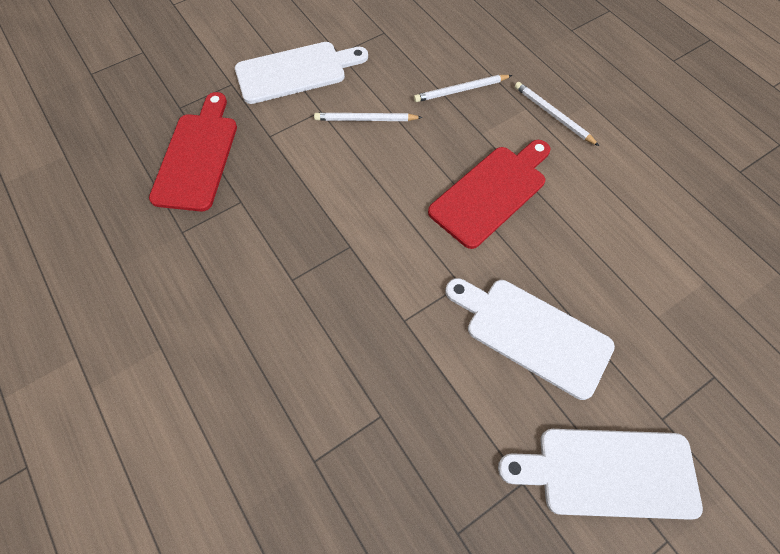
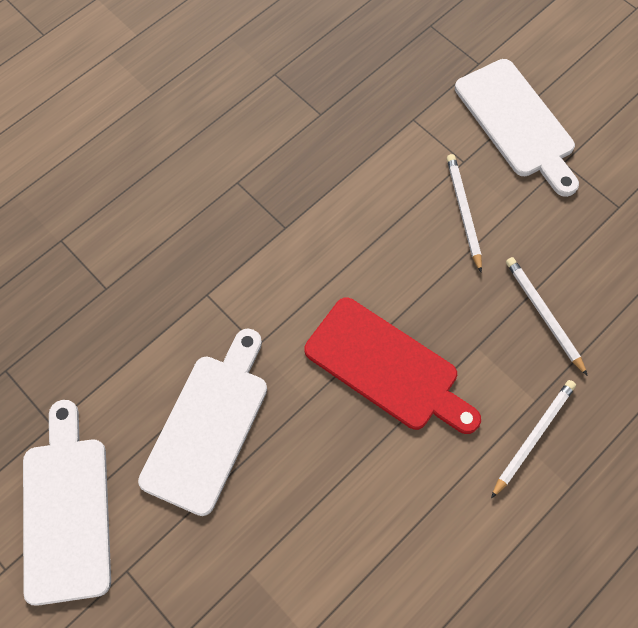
camera: 80 degrees right, 5 degrees up
red cutting board [149,92,237,211] -> none

